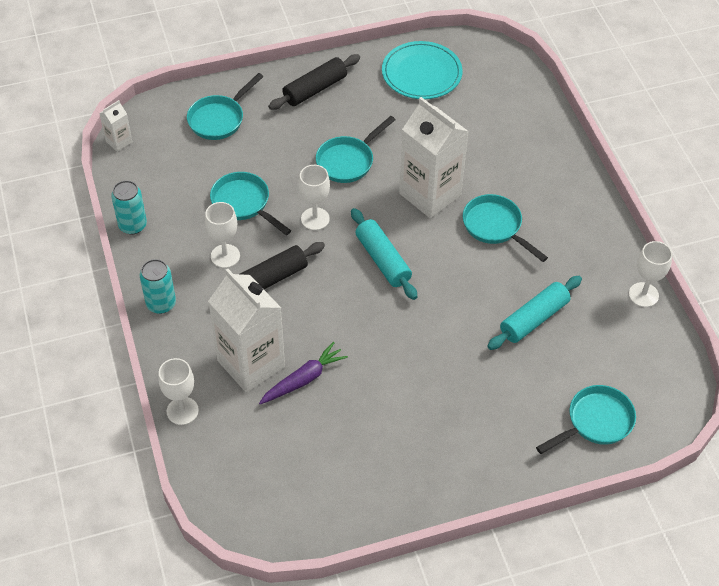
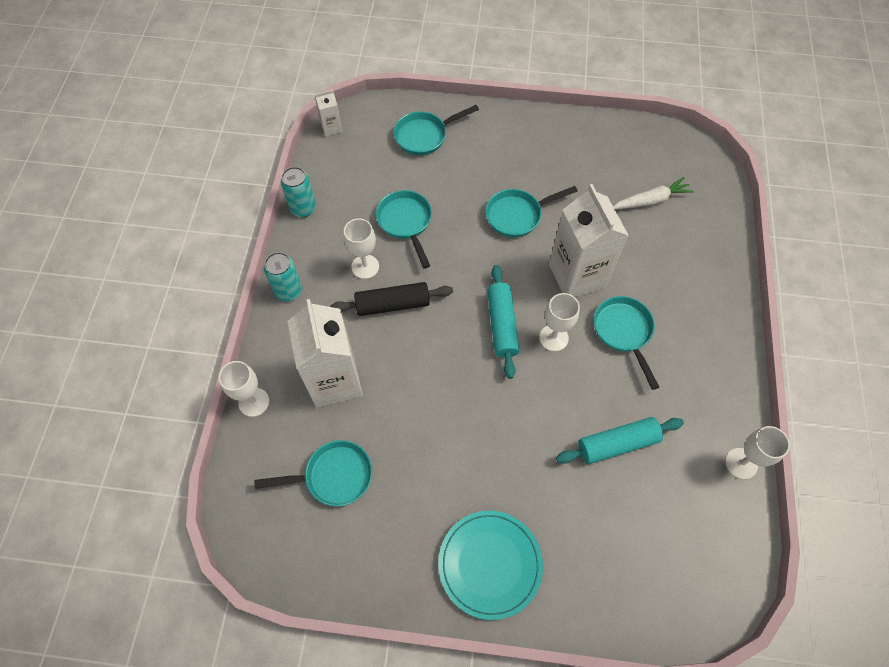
camera: 25 degrees right, 10 degrees up
purple carrot [259,342,348,404] -> none
black rolling pin [268,54,360,110] -> none
white goblet [299,165,330,230] -> white goblet moved to [539,293,580,351]
turquoise plate [382,41,463,99] -> turquoise plate moved to [438,511,543,620]
turquoise pan [536,385,636,454] -> turquoise pan moved to [254,440,372,506]
none -> white carrot [613,177,694,209]

